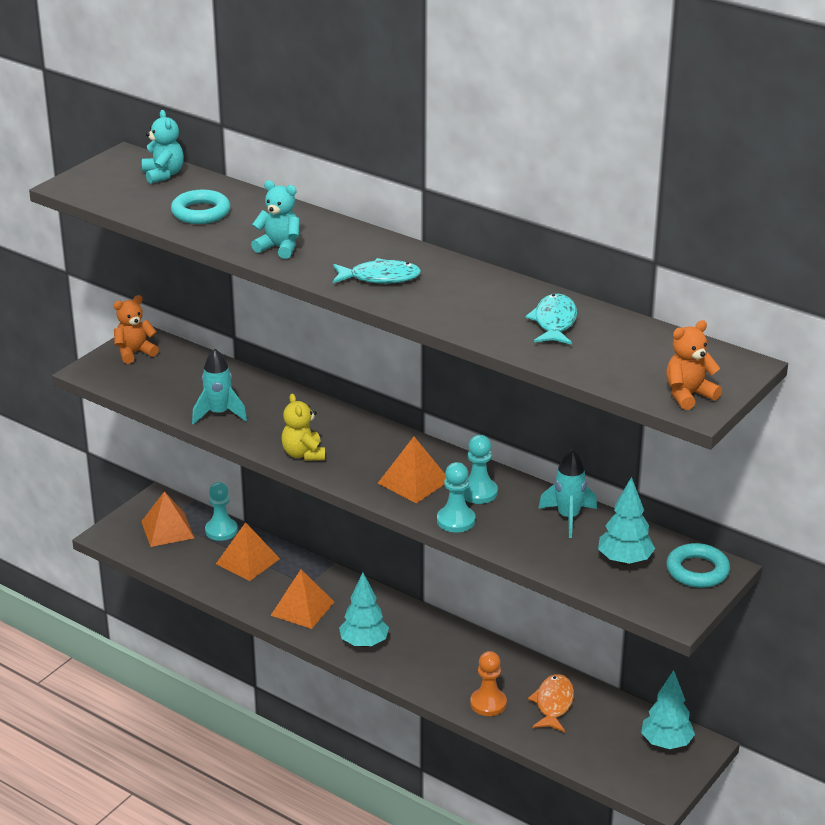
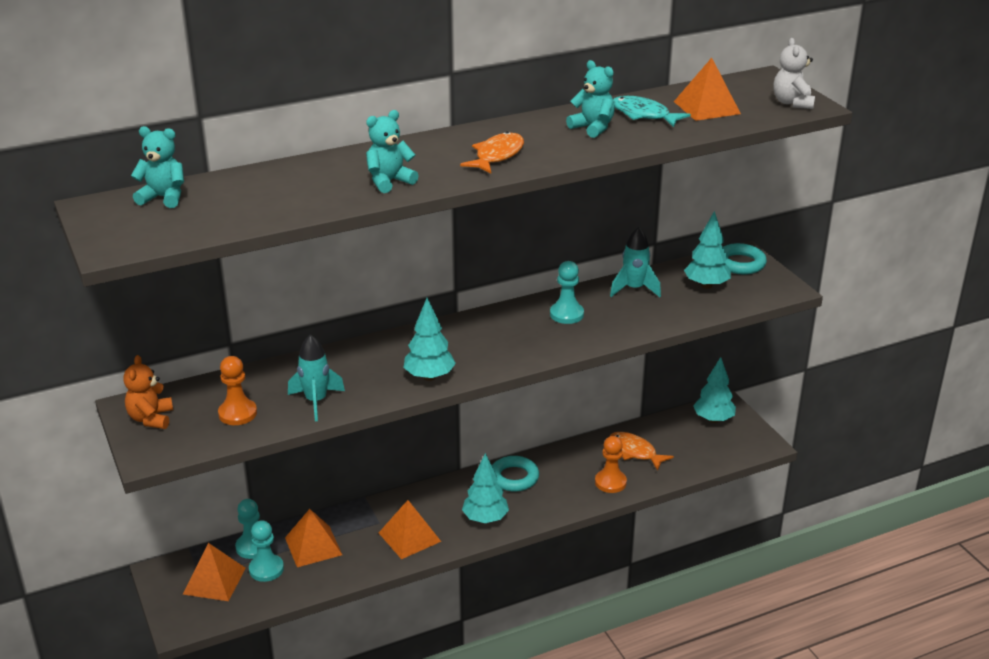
camera: 60 degrees left, 0 degrees up
turquoise ring [171,189,230,224] -> turquoise ring moved to [492,456,539,492]
yellow teddy bear [281,393,325,461] -> turquoise tree [403,298,456,381]
turquoise fish [333,258,421,284] -> orange fish [460,132,524,173]
orange pyramid [378,437,446,503] -> orange pyramid moved to [674,58,741,121]
turquoise pawn [437,462,475,533] -> turquoise pawn moved to [249,520,284,582]
orange teddy bear [666,320,722,410] -> white teddy bear [773,38,815,109]
none -> orange pawn [218,356,257,425]
none -> turquoise teddy bear [566,60,615,138]

